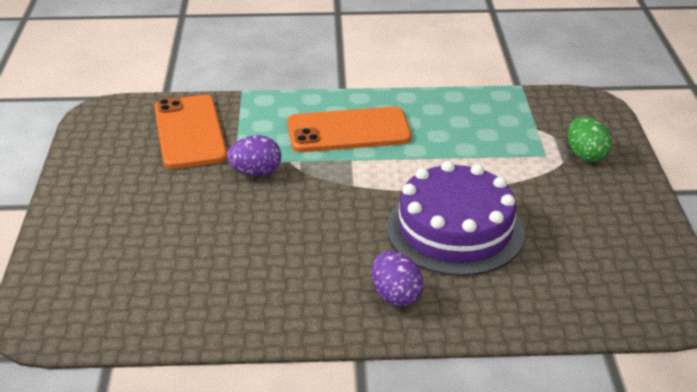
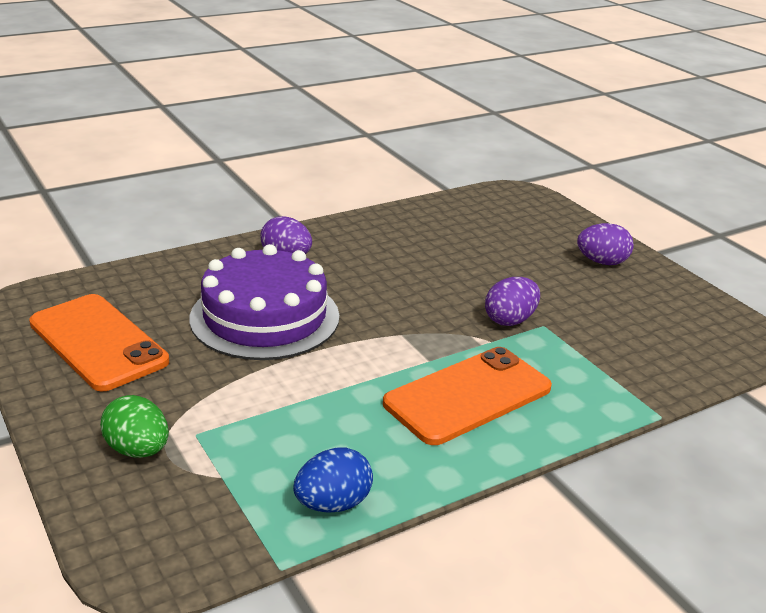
camera: 150 degrees right, 5 degrees down
orange phone [154,95,227,169] -> orange phone moved to [29,294,169,391]
none -> blue egg [293,448,373,513]
none -> purple egg [577,223,634,265]

